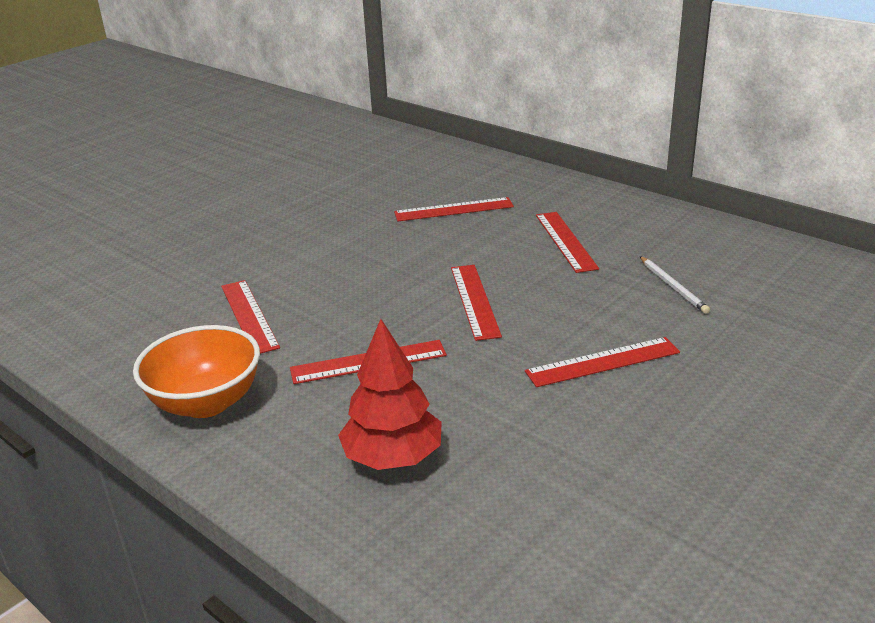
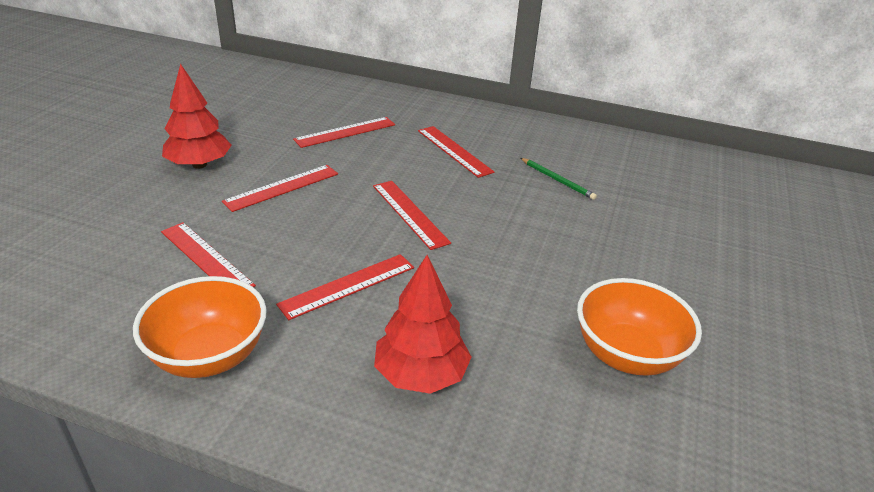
camera: 25 degrees left, 5 degrees up
red ruler [525,337,680,387] -> red ruler moved to [222,165,338,212]
white pencil [640,256,710,314] -> green pencil [521,158,597,200]
none -> red tree [162,64,232,169]
none -> orange bowl [577,278,702,376]

